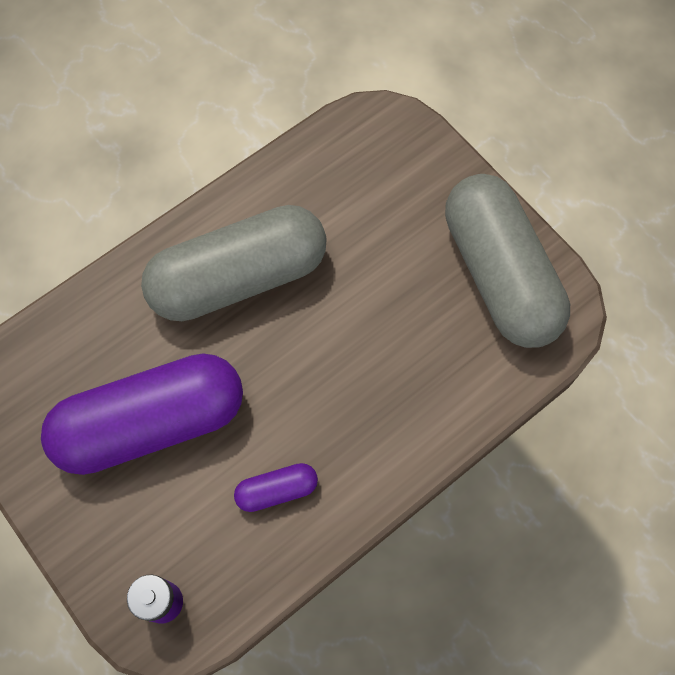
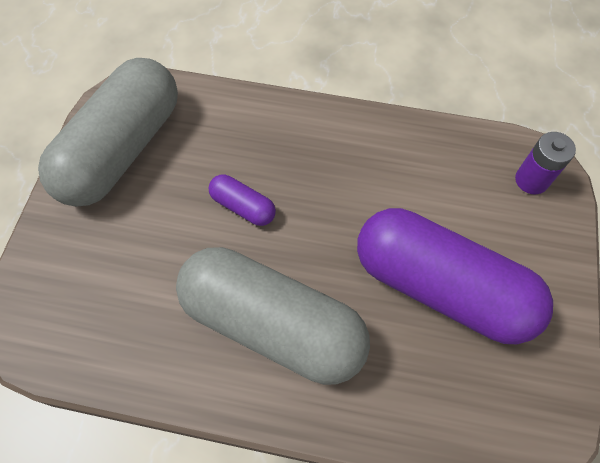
camera: 130 degrees left, 5 degrees down
purple capsule [234,463,318,512] -> purple capsule moved to [208,174,276,226]

